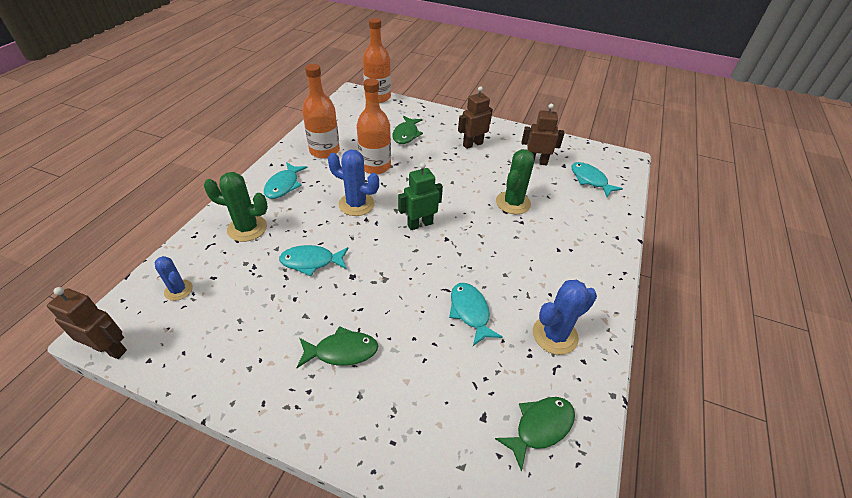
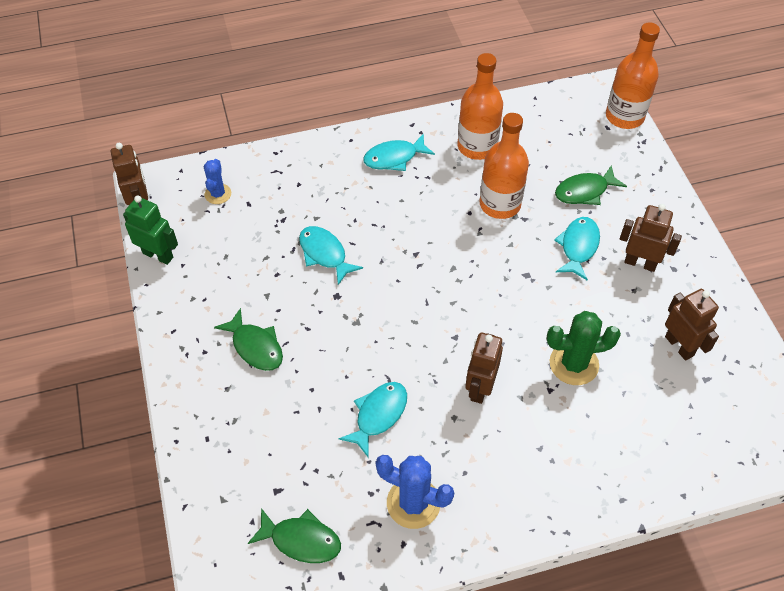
camera: 55 degrees right, 10 degrees up
green cactus [204,172,268,242] -> none
blue cactus [328,150,379,216] -> none
green robot [398,162,443,230] -> green robot moved to [123,195,178,265]
turquoise fish [571,162,623,197] -> turquoise fish moved to [554,217,600,280]
none -> brown robot [465,332,503,404]

